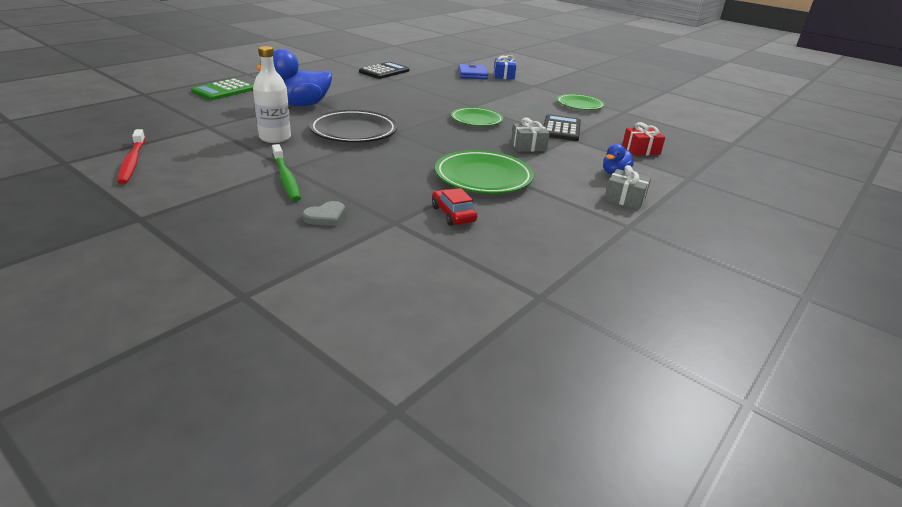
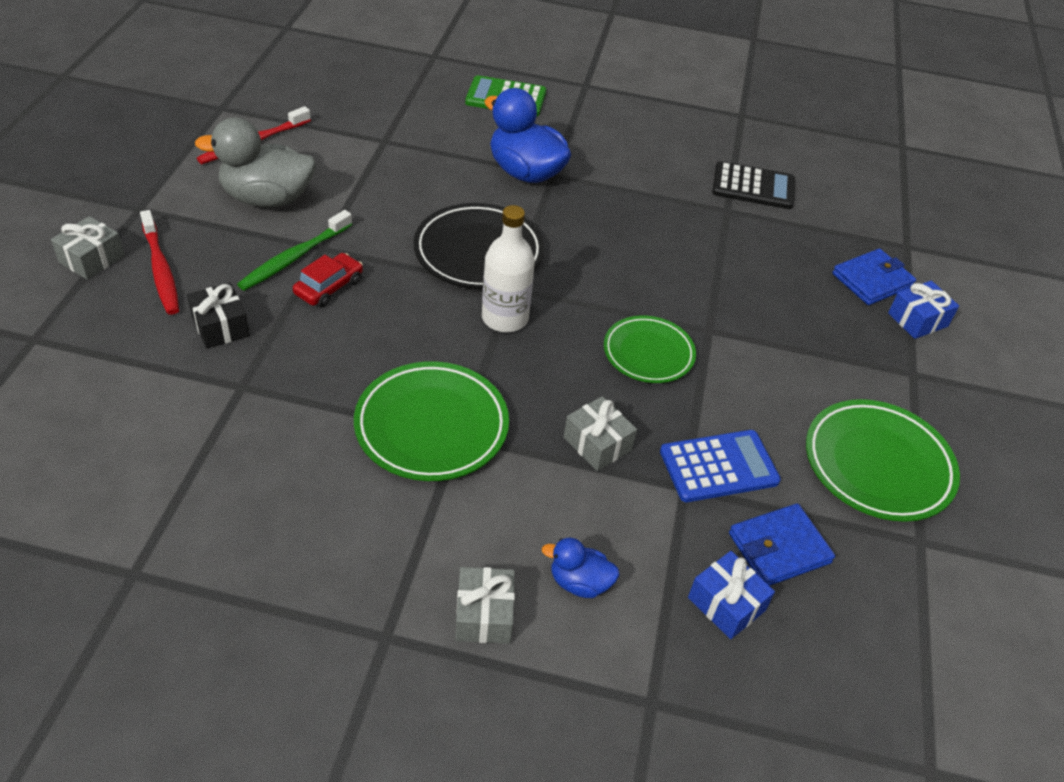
camera: 60 degrees right, 15 degrees up
white bottle [253,46,291,143] -> white bottle moved to [482,205,535,332]
grey heart [302,201,345,226] -> black gift [187,283,250,349]
red car [432,188,477,226] -> red car moved to [293,253,363,307]
black calculator [544,114,581,141] -> blue calculator [660,430,781,502]
green plate [557,94,605,110] -> green plate [806,399,960,522], size x1.52
red gift [622,122,665,156] -> blue gift [688,551,775,639]
none -> grey gift [51,216,125,280]
none -> red toothbrush [140,210,179,315]
none -> grey duck [195,117,316,207]
none -> blue wallet [729,504,835,586]

